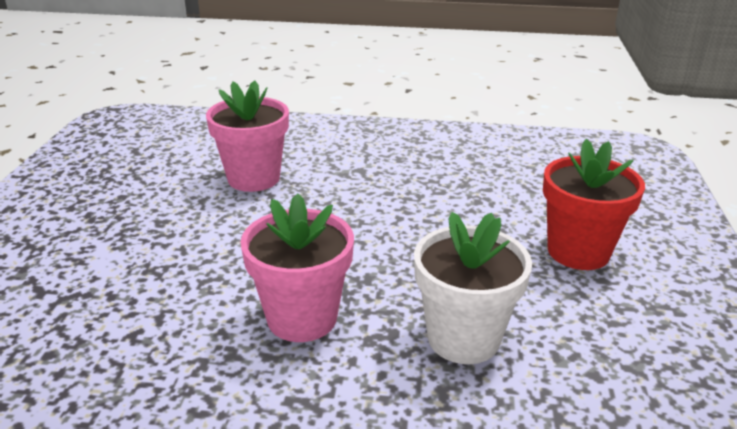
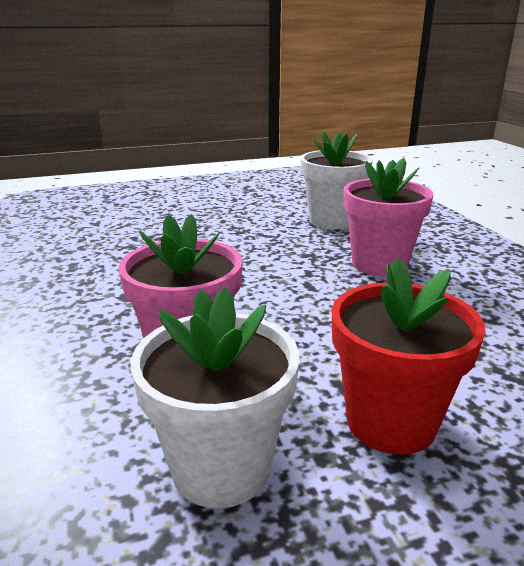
camera: 115 degrees left, 5 degrees down
red flower pot [543,139,645,270] -> red flower pot moved to [332,258,485,455]
none -> white flower pot [130,287,299,508]

